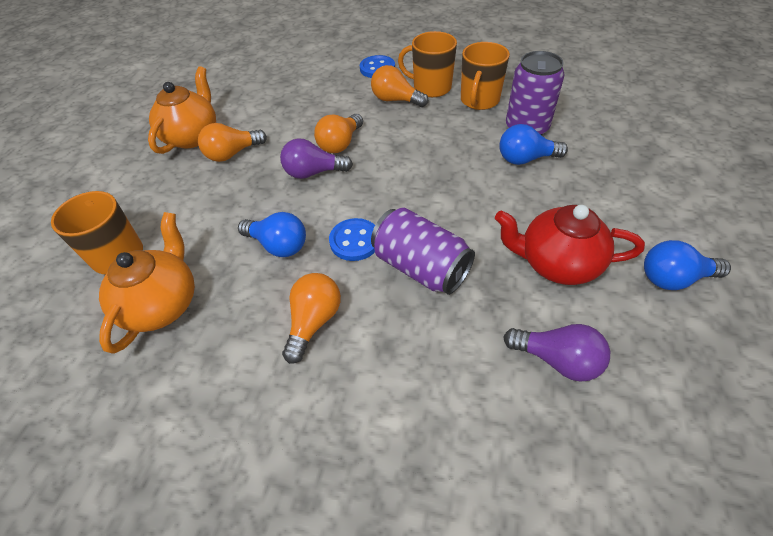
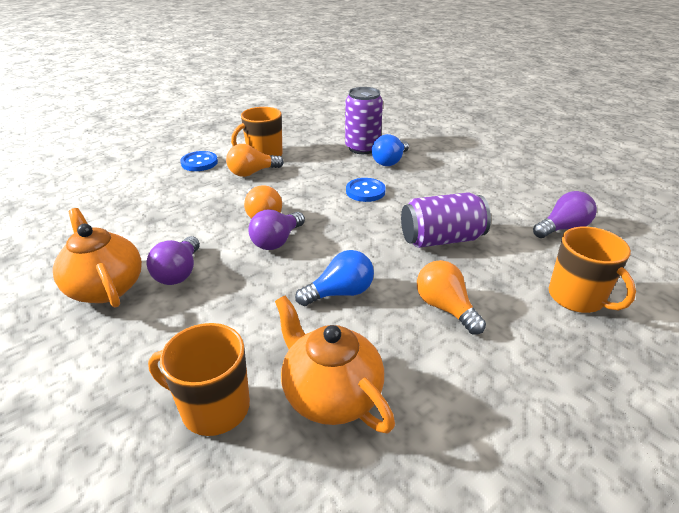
camera: 55 degrees left, 15 degrees down
orange light bulb [198,123,267,162] -> purple light bulb [147,236,200,285]
blue button [329,218,375,261] -> blue button moved to [346,178,386,202]
orange mug [461,42,510,110] -> orange mug moved to [549,226,636,313]
red teapot [495,205,645,285] -> none
blue light bulb [644,240,731,290] -> none

